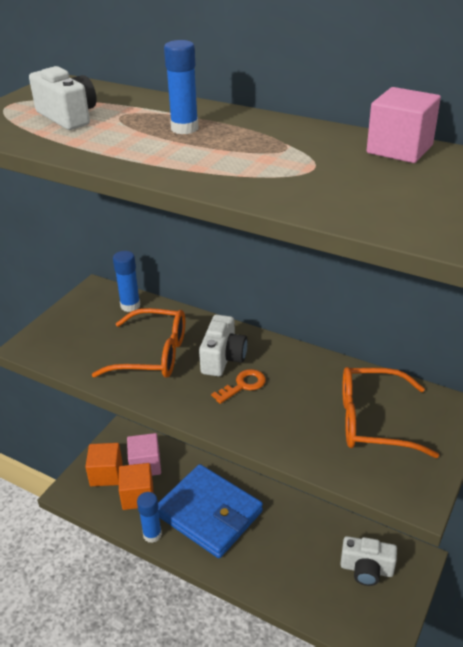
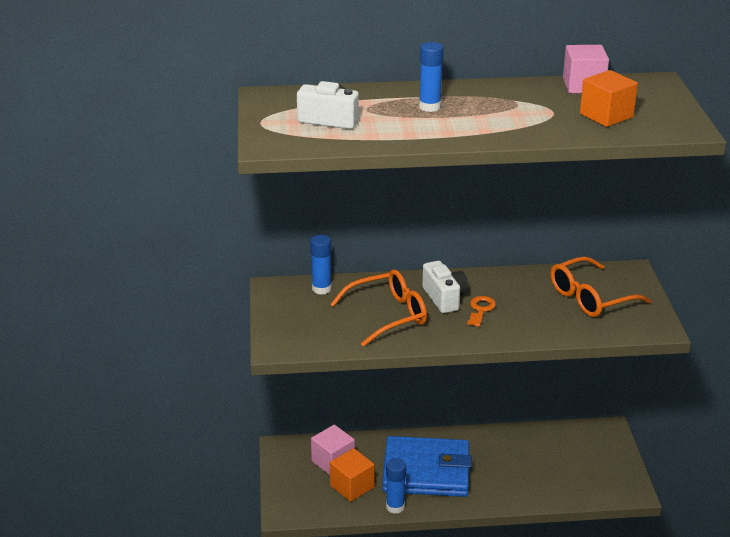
camera: 35 degrees left, 5 degrees down
orange cube [85,443,123,486] -> orange cube moved to [580,70,638,127]
white camera [340,536,397,586] -> none

